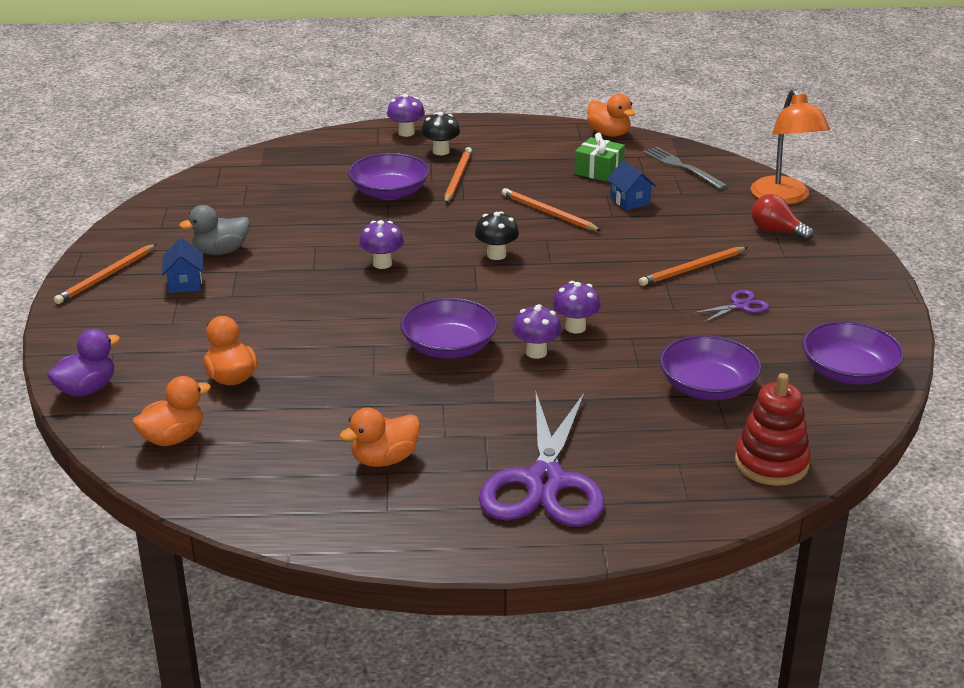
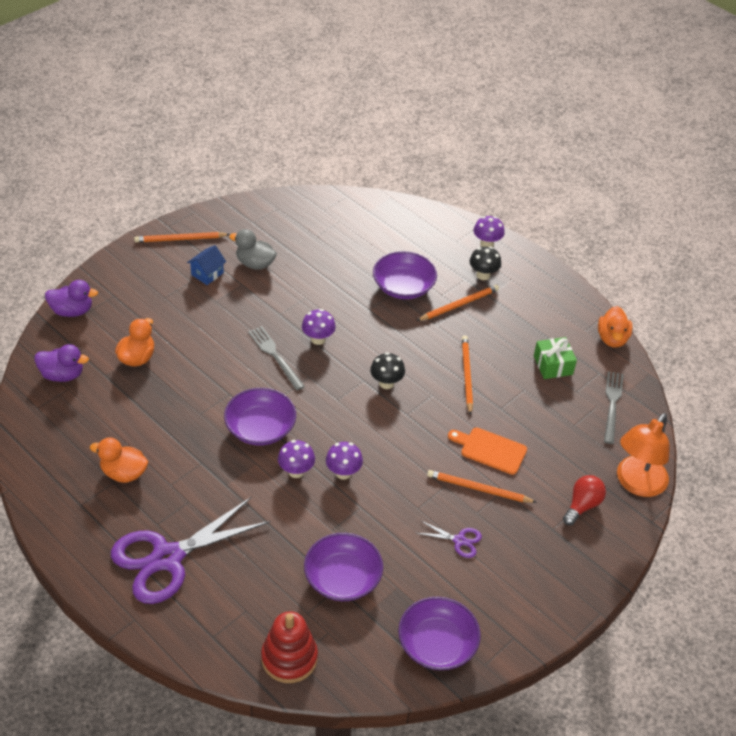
camera: 45 degrees right, 15 degrees up
orange duck [132,376,211,446] -> purple duck [34,344,89,382]
blue house [607,160,656,210] -> none
red light bulb [752,194,814,241] -> red light bulb turned 45 degrees clockwise [563,475,606,525]
none -> grey fork [248,326,305,390]
none -> orange cutting board [448,428,527,475]

